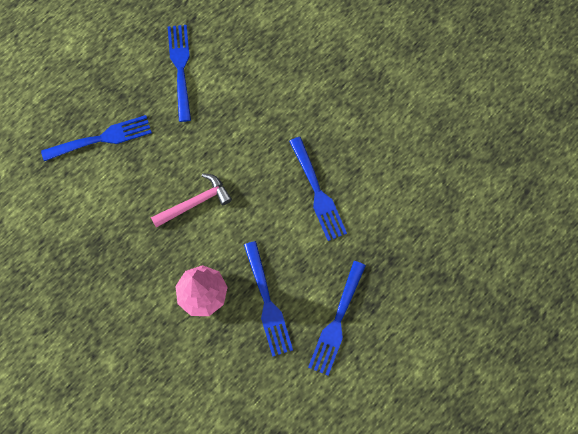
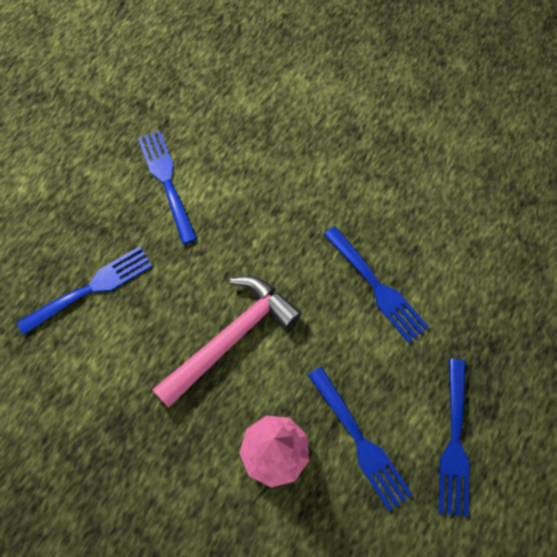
camera: 15 degrees left, 5 degrees down
pink hammer [151,173,232,228] -> pink hammer [152,276,302,408], size x1.54

